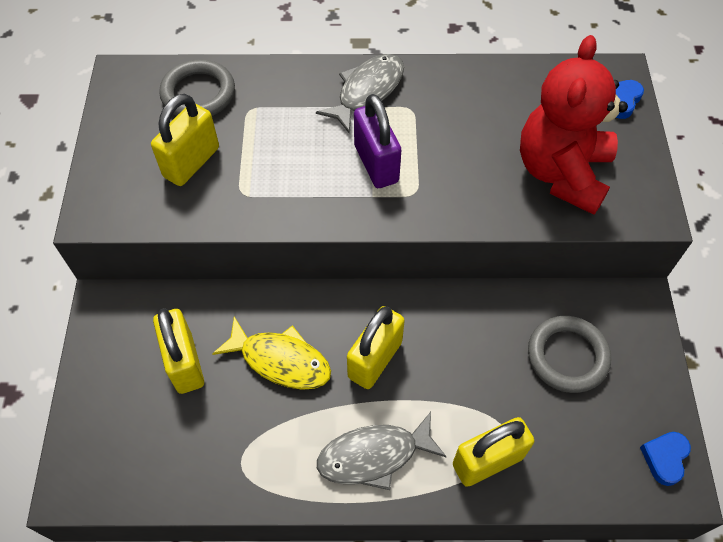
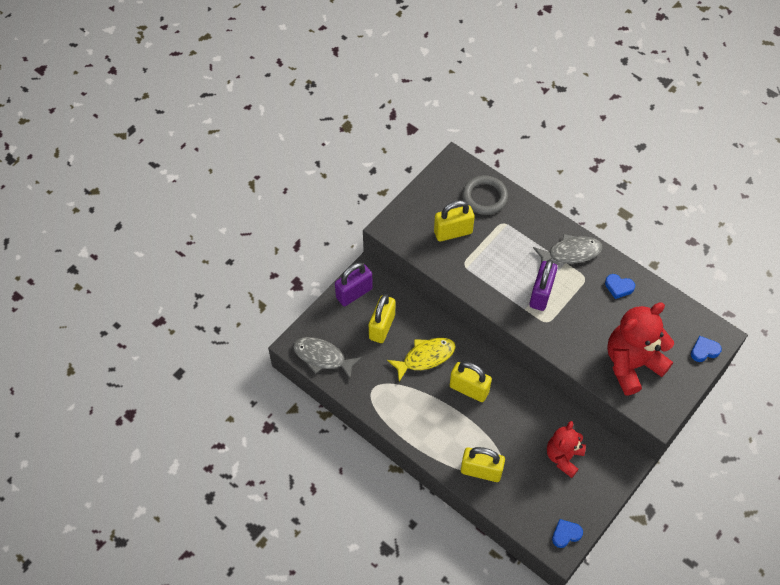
camera: 40 degrees right, 0 degrees up
yellow fish [212,317,331,390] -> yellow fish turned 90 degrees counterclockwise [387,338,455,382]
grey fish [317,412,447,490] -> grey fish moved to [293,337,362,380]
yellow padlock [347,306,405,389] -> yellow padlock turned 45 degrees clockwise [450,362,492,402]
grey ring [528,316,611,393] -> red teddy bear [547,421,586,478]
none -> purple padlock [335,262,373,306]
none -> blue heart [605,274,635,299]

